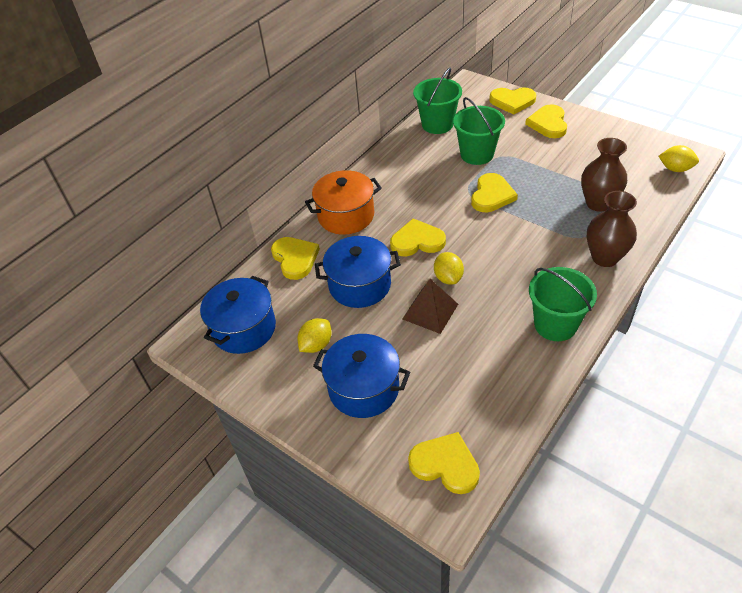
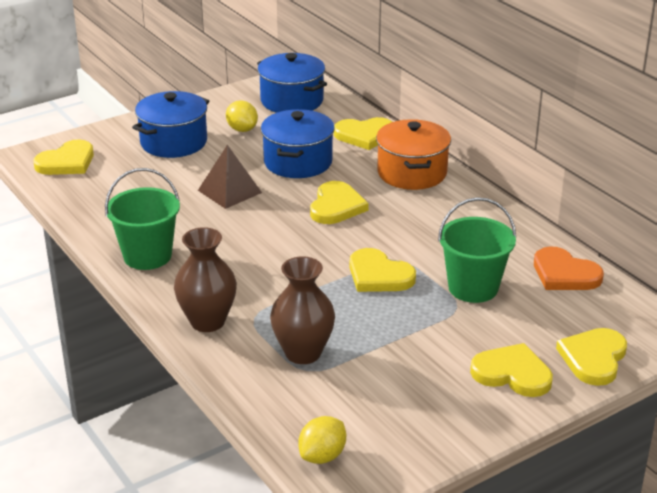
camera: 105 degrees right, 15 degrees down
green bucket [413,67,462,134] -> orange heart [534,246,604,290]
yellow lemon [434,252,464,285] -> none

